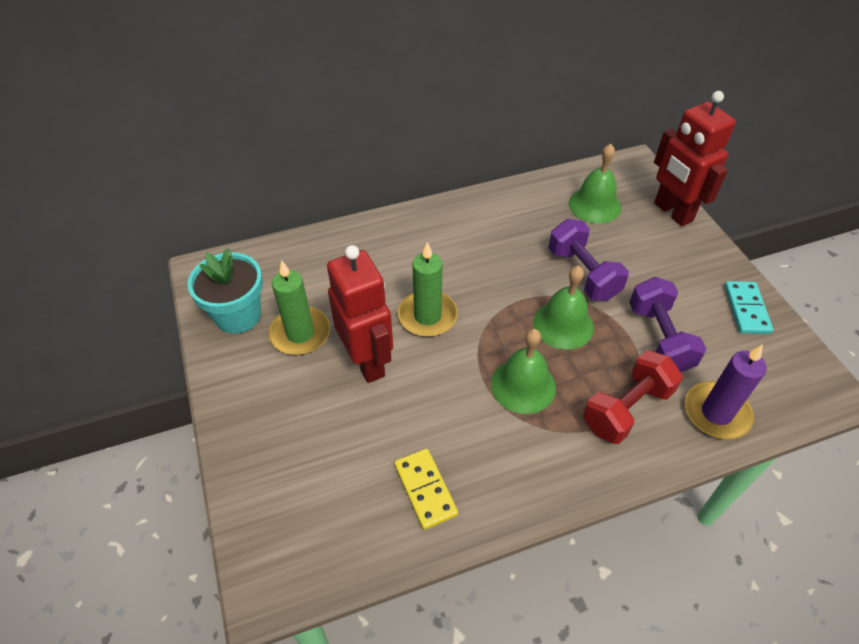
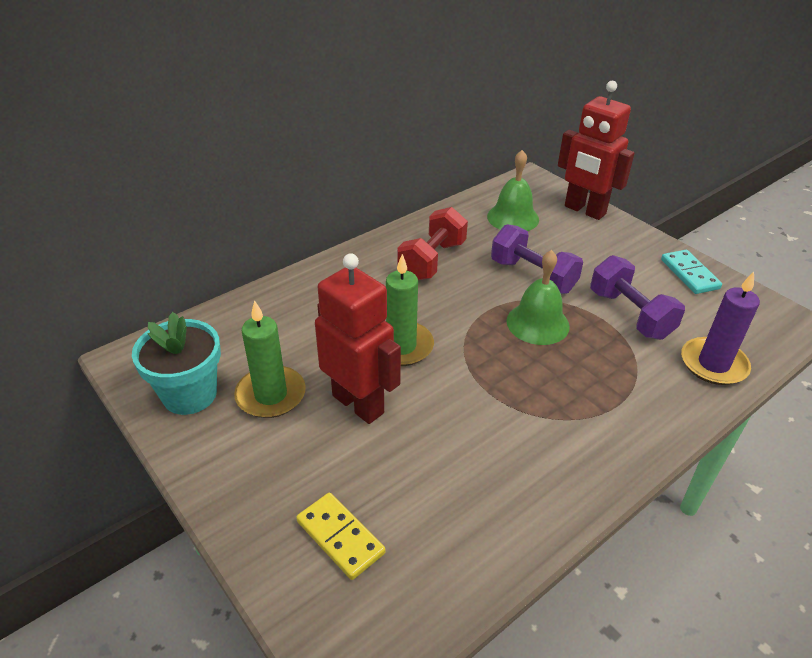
camera: 20 degrees left, 10 degrees down
yellow domino [394,449,458,530] -> yellow domino moved to [296,493,385,580]
green bell [491,329,556,414] -> none
red dumbbell [583,350,683,444] -> red dumbbell moved to [397,207,468,280]

